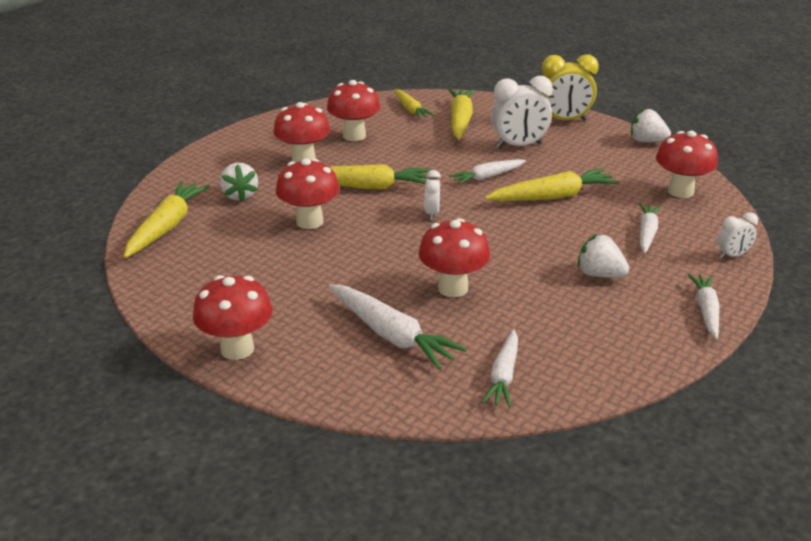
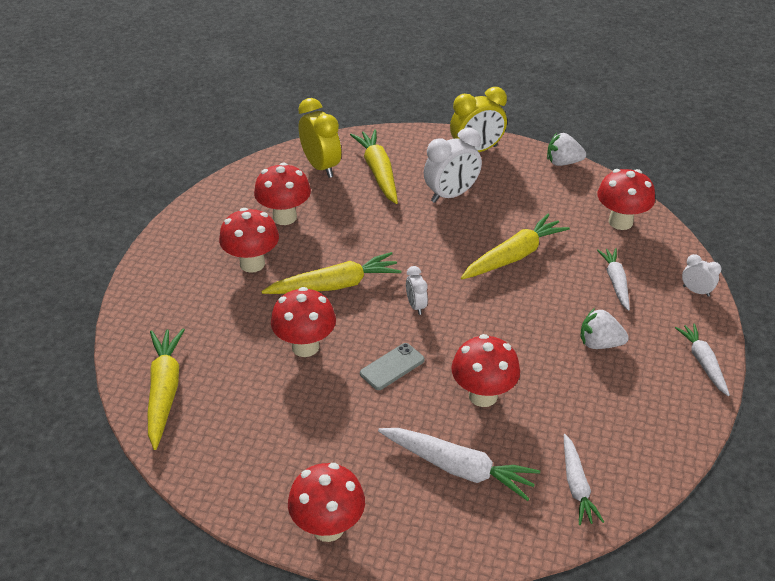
camera: 20 degrees left, 10 degrees up
white strawberry [220,163,258,202] -> none
yellow carrot [394,89,434,119] -> yellow clock [298,98,341,178]
white carrot [449,159,526,185] -> none
white clock [717,212,758,259] -> white clock turned 105 degrees counterclockwise [682,254,722,297]
none -> grey phone [360,343,425,390]

